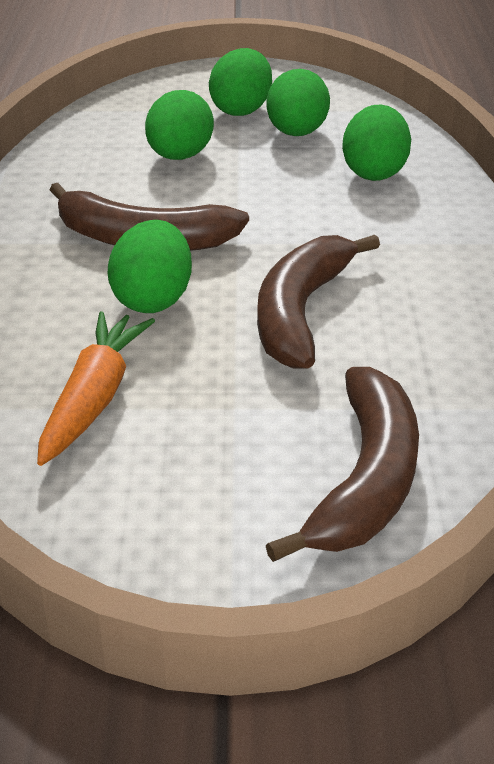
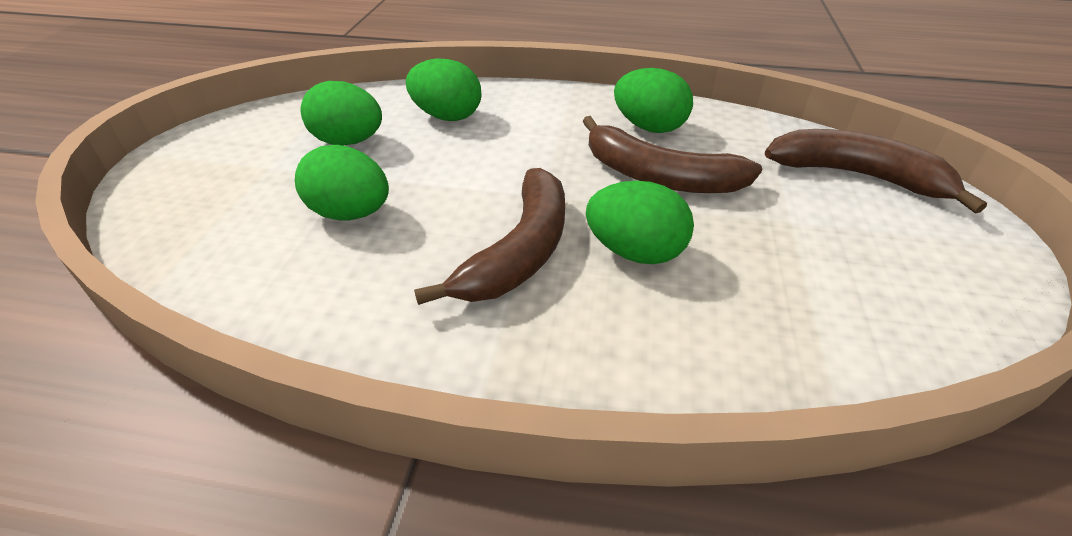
camera: 80 degrees left, 5 degrees up
orange carrot [37,311,155,466] -> none
green egg [209,48,272,116] -> green egg moved to [614,68,693,133]

